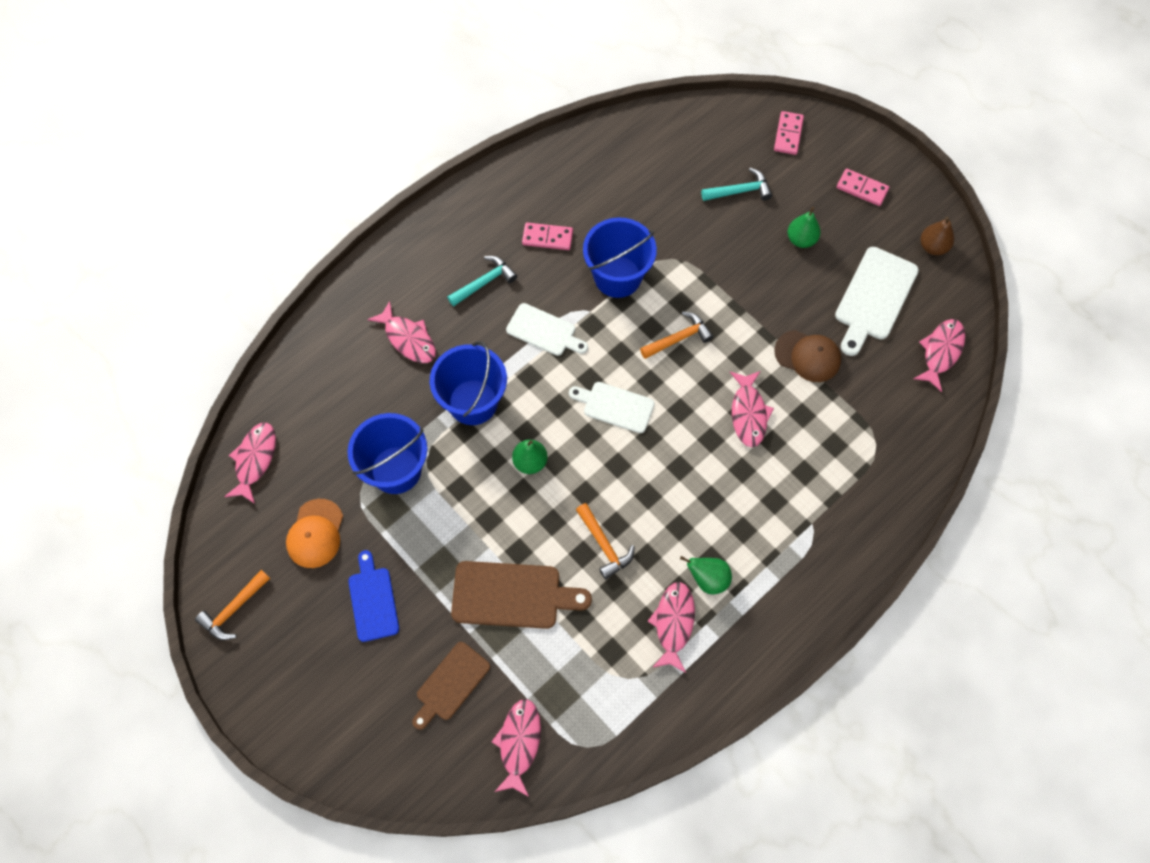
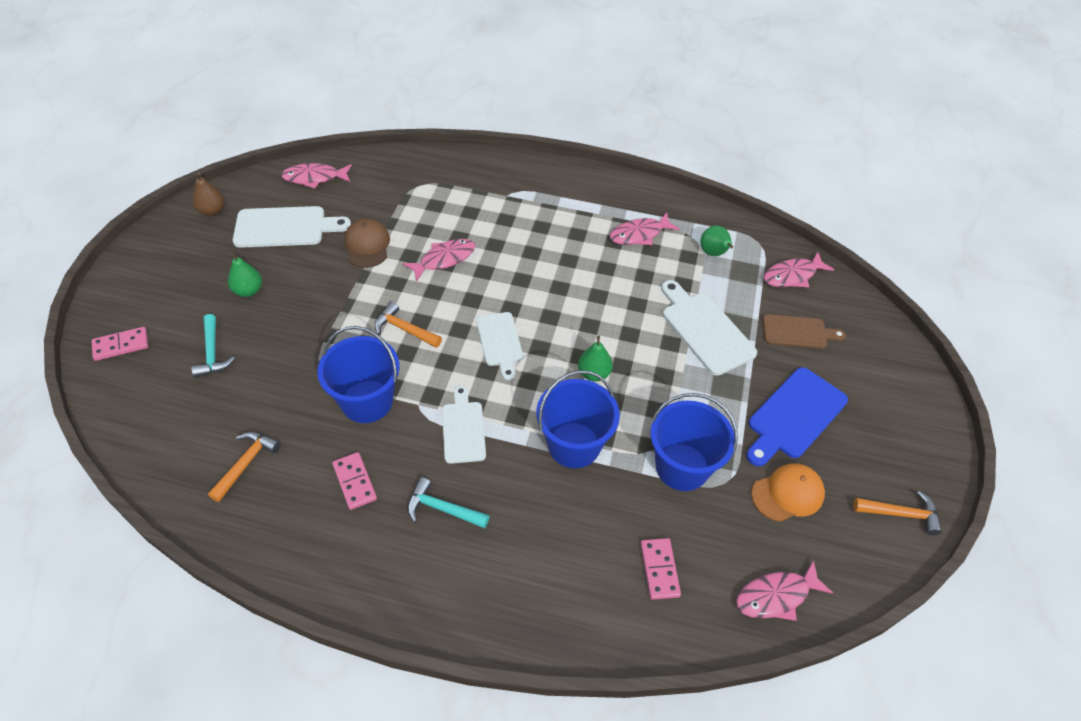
camera: 125 degrees left, 15 degrees down
blue cutting board [348,550,399,642] -> blue cutting board [746,367,848,466], size x1.51
pink fish [367,301,436,363] -> none
brown cutting board [451,561,592,629] -> white cutting board [661,280,757,376]
orange hammer [576,503,635,579] -> orange hammer moved to [208,432,281,502]
green pear [680,556,732,594] -> green pear moved to [701,226,733,256]
turquoise hammer [701,168,772,201] -> turquoise hammer turned 150 degrees counterclockwise [191,314,235,378]
pink domino [836,168,889,206] -> pink domino moved to [641,538,681,600]

